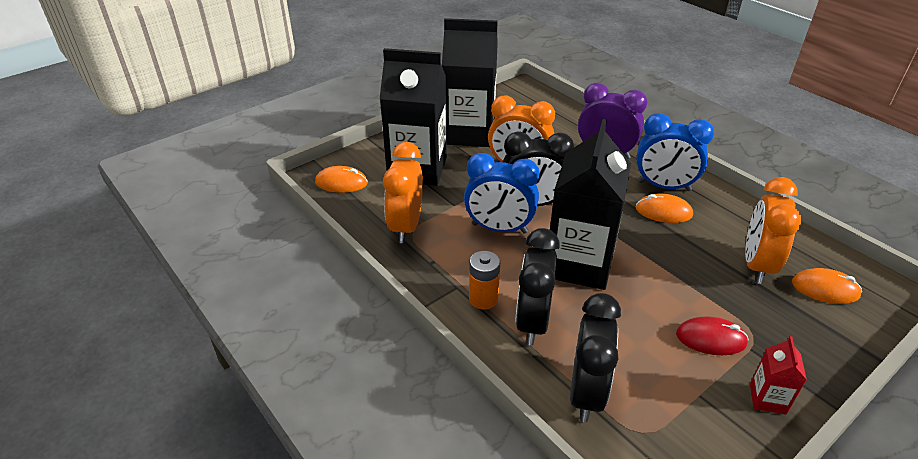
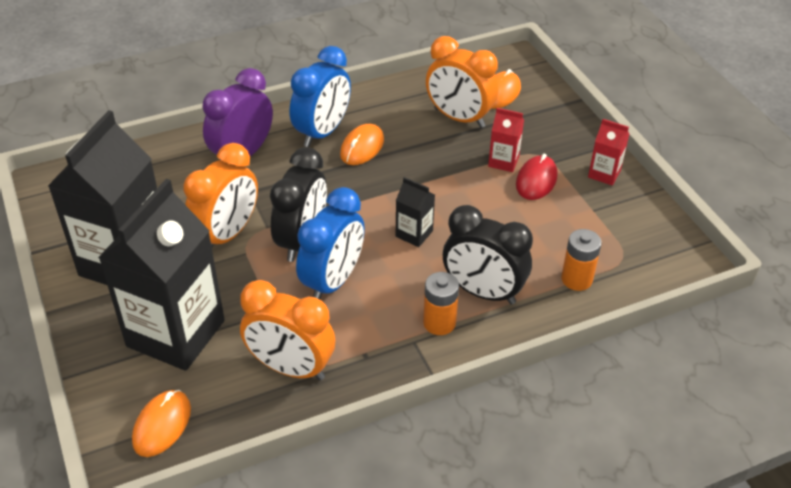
camera: 75 degrees left, 5 degrees up
black carton [550,119,631,290] -> black carton [396,177,435,247], size x0.43
black clock [570,293,621,422] -> orange battery [561,229,602,291]
none -> red carton [488,108,524,172]

